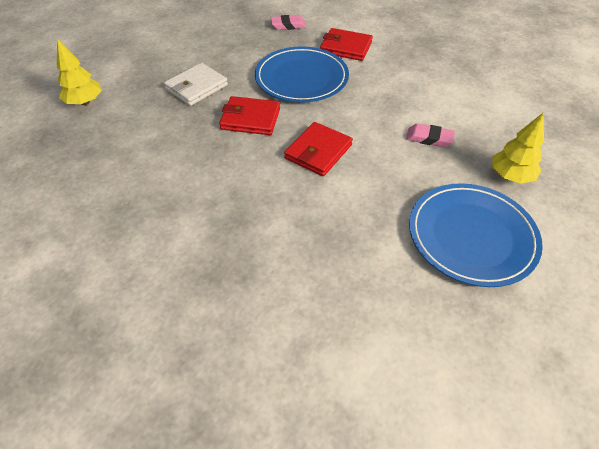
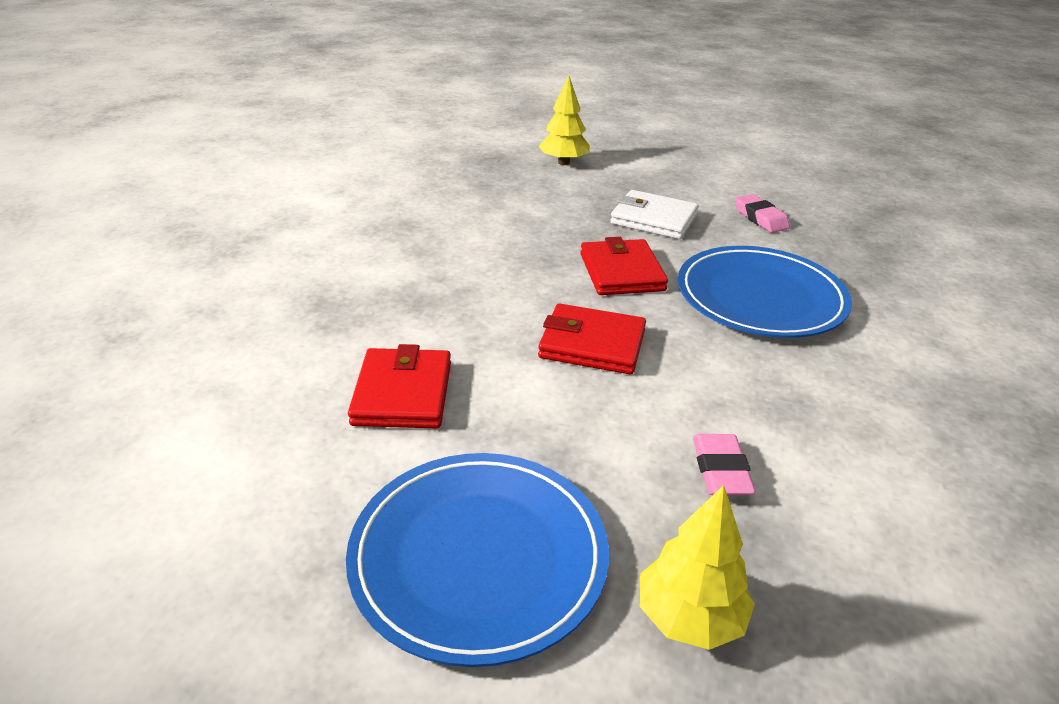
camera: 70 degrees right, 15 degrees down
pink eraser [271,15,306,30] -> pink eraser moved to [735,194,790,233]
red wallet [320,28,373,61] -> red wallet moved to [348,344,451,428]

